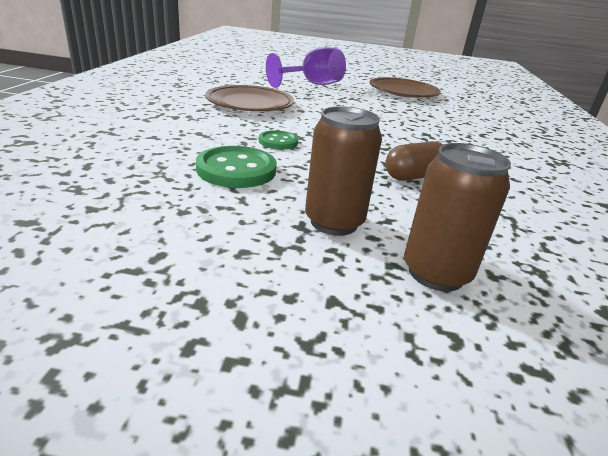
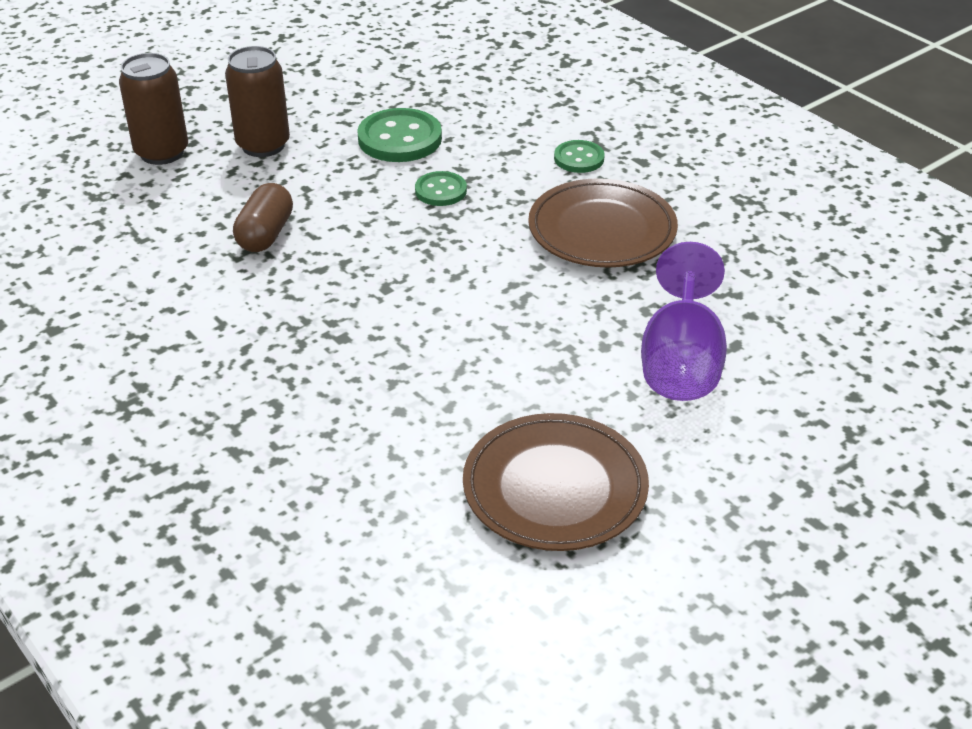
camera: 135 degrees right, 10 degrees up
none -> green button [554,140,605,173]

